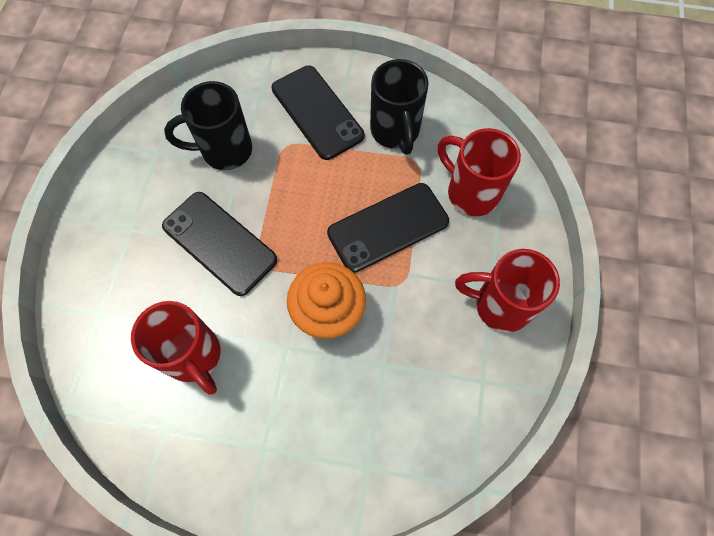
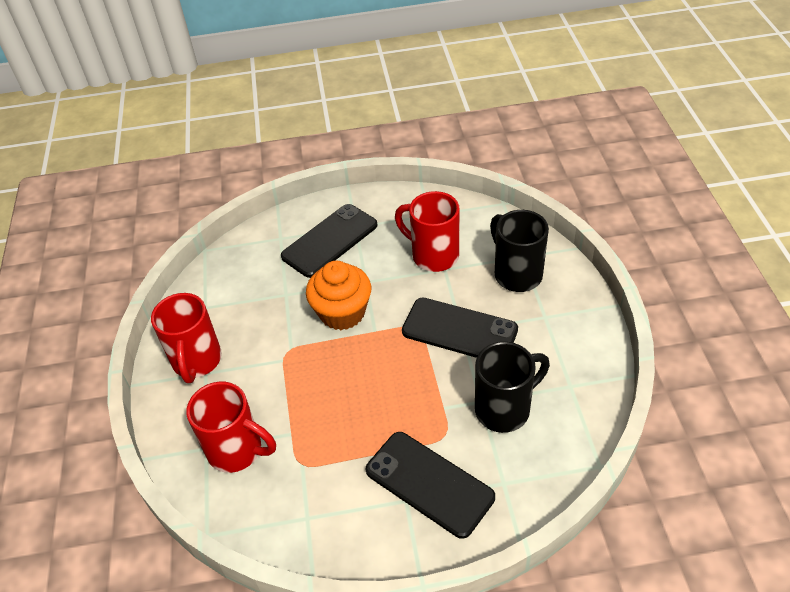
camera: 165 degrees right, 20 degrees down
black phone [327,183,449,273] -> black phone moved to [281,204,377,278]
black mug [370,59,429,154] -> black mug moved to [490,210,549,292]
red mug [455,249,560,333] -> red mug turned 90 degrees clockwise [151,293,222,383]

